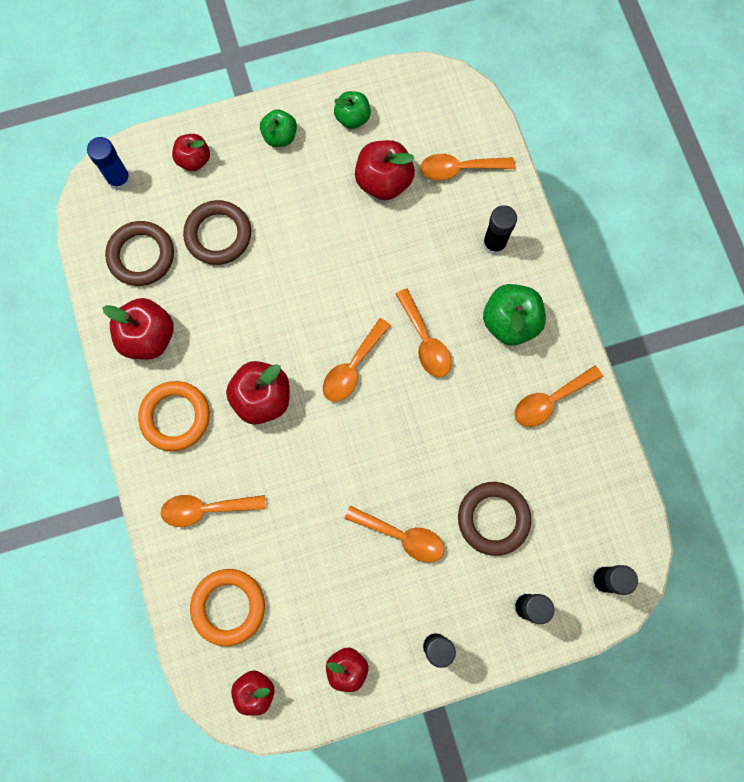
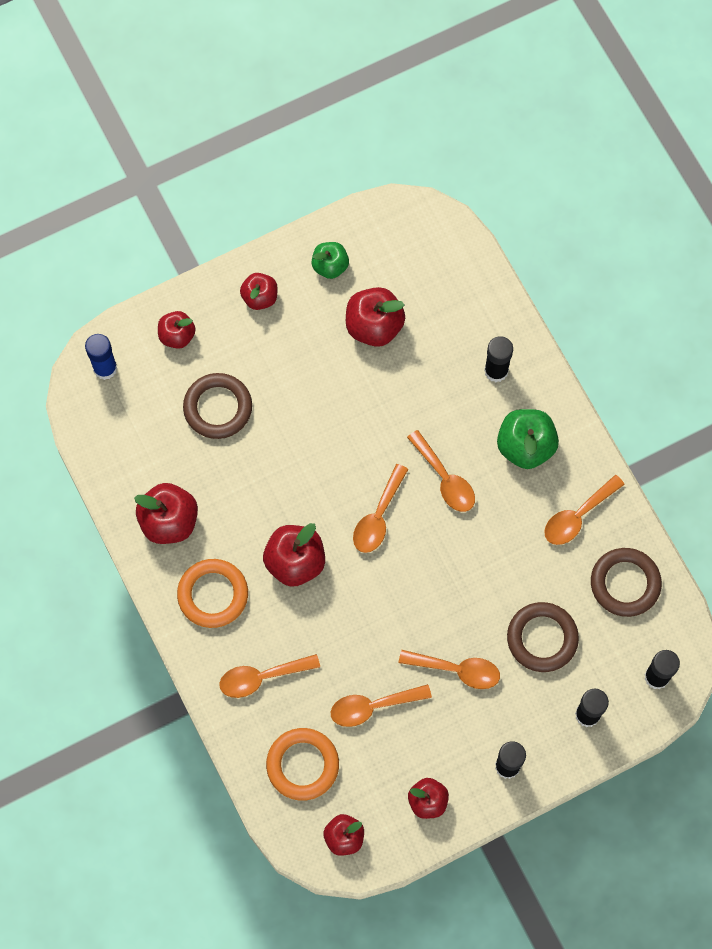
camera: 10 degrees left, 5 degrees down
brown ring [105,221,174,286] -> brown ring moved to [591,548,662,617]
green apple [260,109,297,147] -> red apple [240,273,278,310]
orange spoon [420,154,515,180] -> orange spoon moved to [331,684,432,727]

